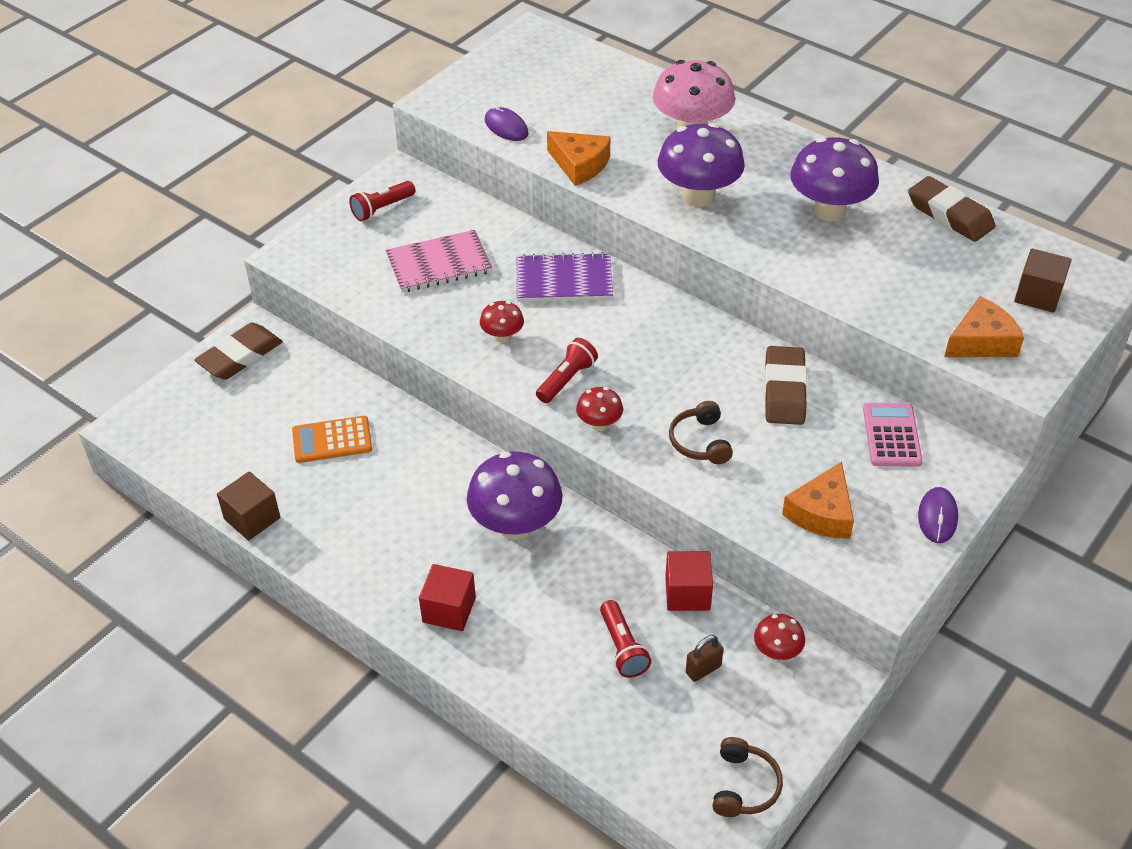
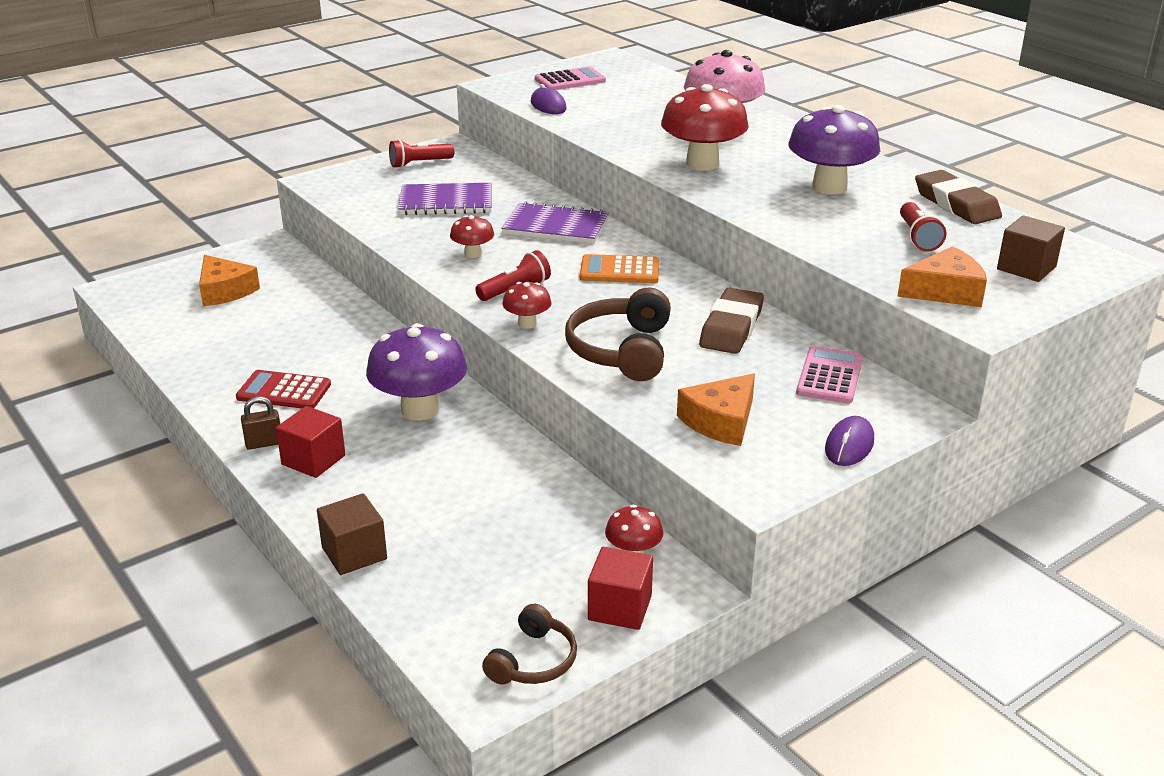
camera: 15 degrees right, 15 degrees down
brown eraser [194,323,283,380] -> none
brown cube [217,471,280,540] -> brown cube moved to [317,493,387,575]
orange calculator [292,416,372,463] -> orange calculator moved to [580,254,659,283]
pink notebook [386,230,492,292] -> purple notebook [398,183,492,215]
orange cheese [547,131,610,186] -> orange cheese moved to [199,255,260,306]
red flashlight [600,600,651,678] -> red flashlight moved to [900,202,946,252]
purple mushroom [658,123,745,207] -> red mushroom [661,84,749,171]
red cube [665,551,713,611] -> red cube moved to [588,547,653,630]
brown headphones [669,401,733,464] -> brown headphones [565,288,671,381], size x1.65
brown padlock [686,635,724,682] -> brown padlock moved to [241,396,280,450]
none -> red calculator [236,370,331,408]
none -> pink calculator [535,67,606,90]

